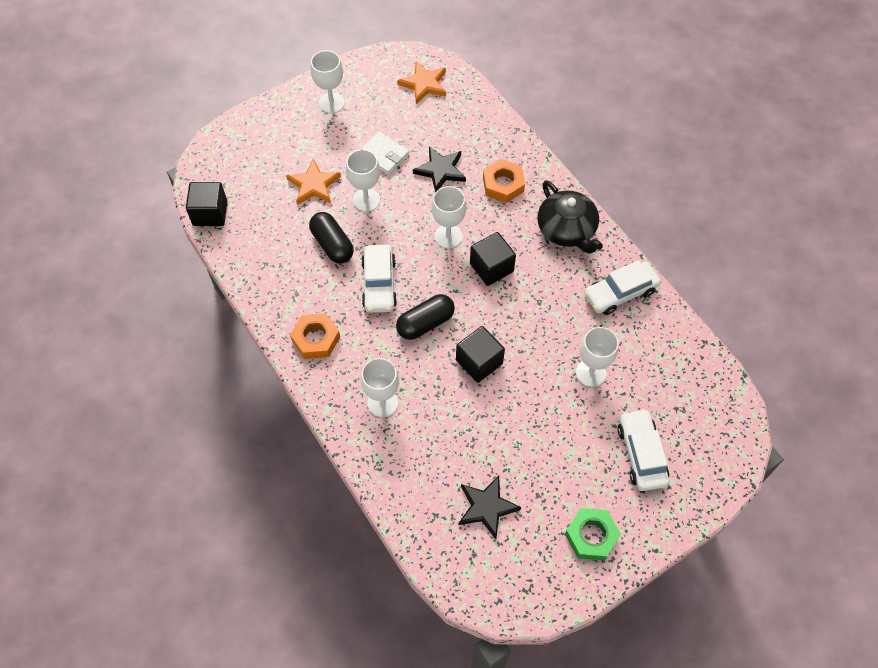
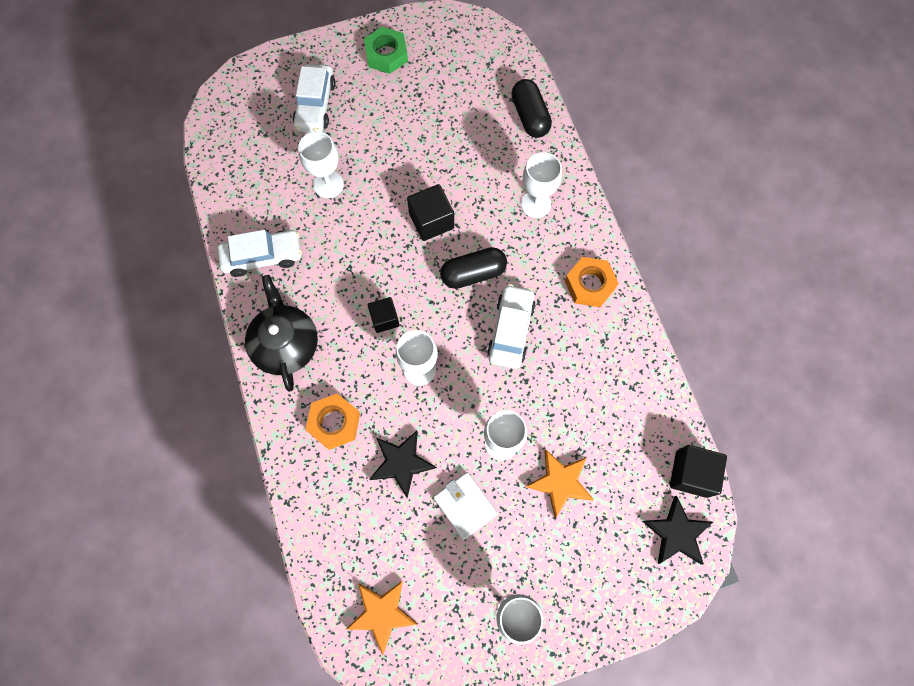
camera: 165 degrees left, 10 degrees up
black capsule [309,212,354,263] -> black capsule moved to [512,79,552,138]
black star [459,475,521,539] -> black star moved to [642,496,713,565]
black cube [470,232,516,286] -> black cube [368,297,399,333], size x0.67

